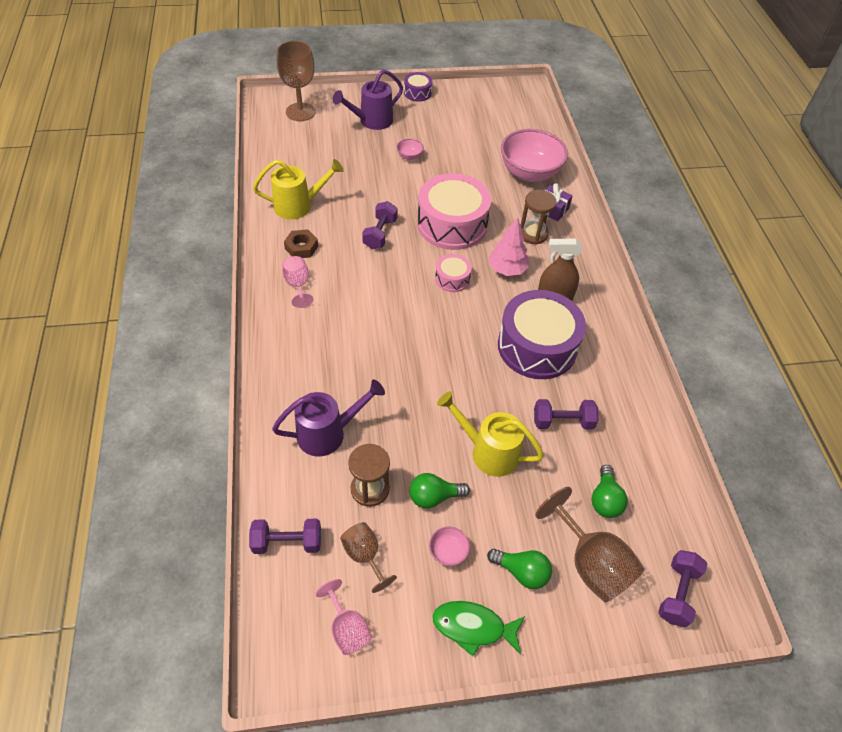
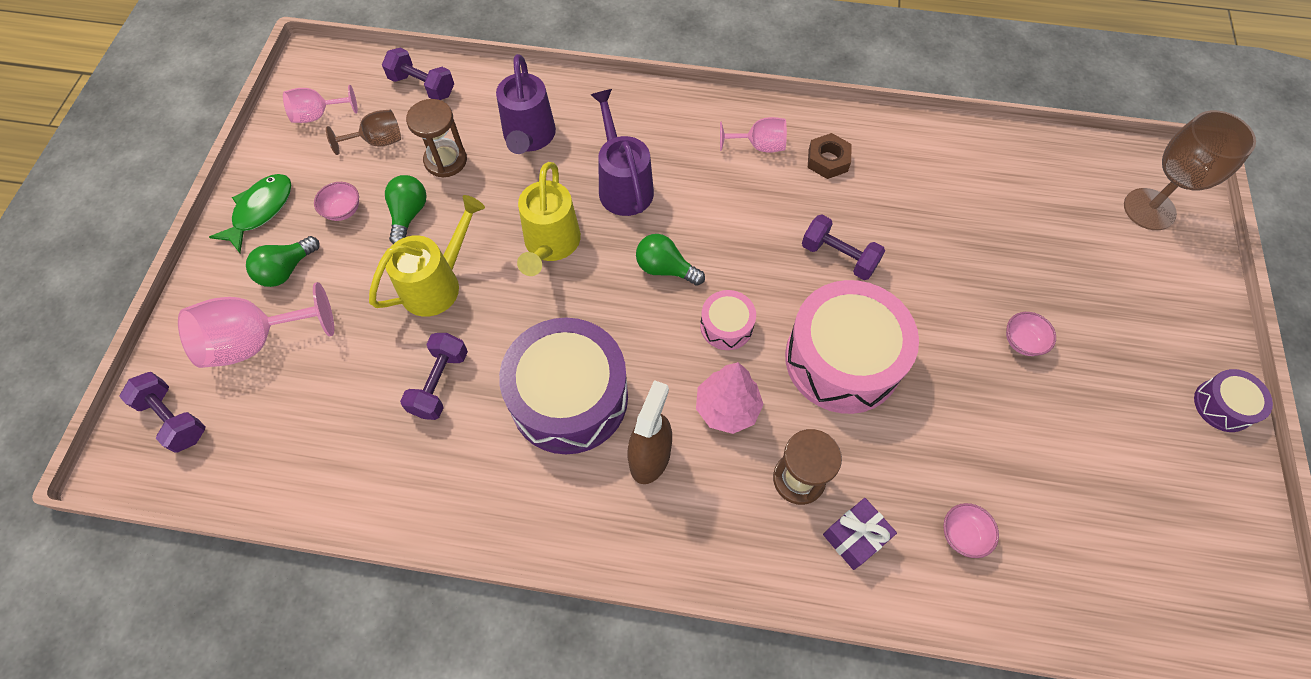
camera: 110 degrees right, 10 degrees up
purple dumbbell [249,519,321,554] -> purple dumbbell turned 75 degrees counterclockwise [382,48,454,100]
yellow watering can [253,159,344,220] -> yellow watering can moved to [517,162,581,276]
purple watering can [333,69,403,130] -> purple watering can moved to [591,89,654,216]
pink bowl [501,129,568,182] -> pink bowl [943,503,999,558], size x0.41
brown goblet [535,487,644,602] -> pink goblet [178,282,334,368]
green light bulb [592,465,628,518] -> green light bulb moved to [636,234,705,286]

